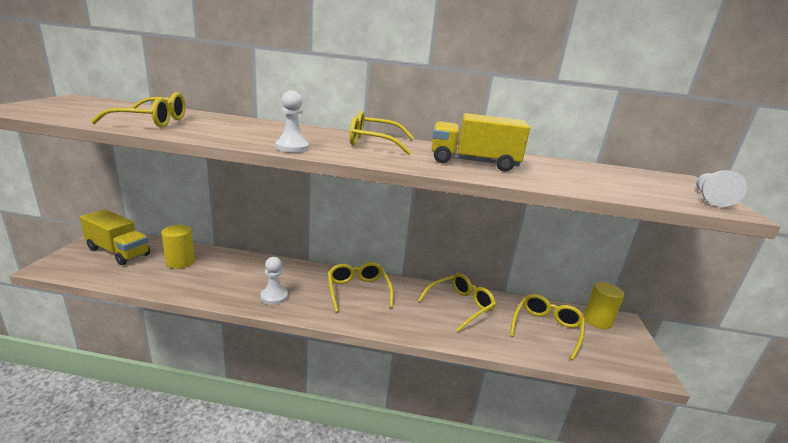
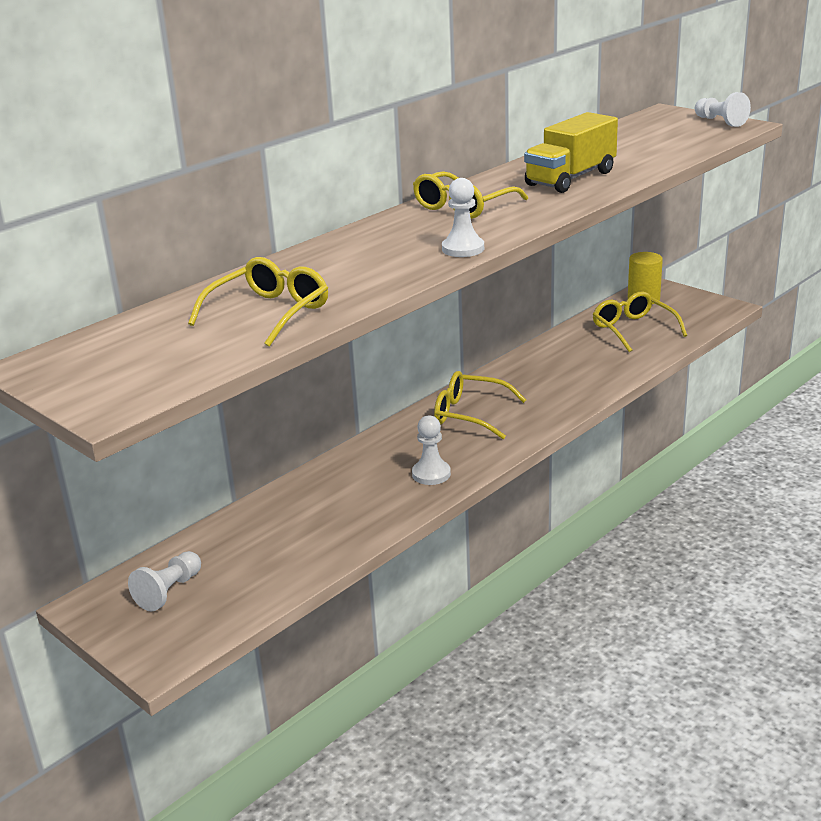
camera: 50 degrees left, 5 degrees up
yellow truck [80,209,150,265] -> white pawn [128,551,201,612]
yellow cylinder [161,225,195,269] -> none
yellow glasses [418,273,496,332] -> none

